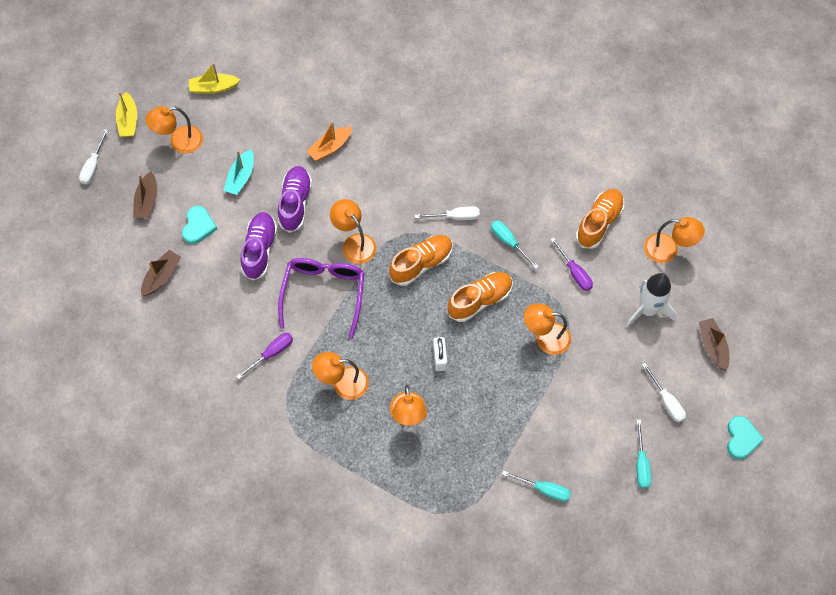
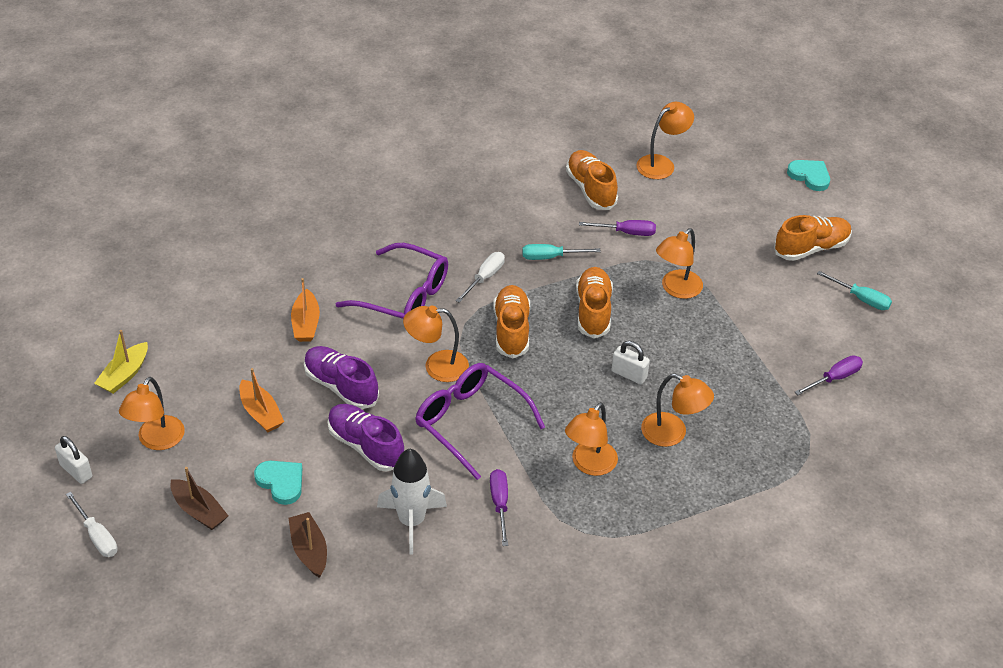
camera: 55 degrees left, 20 degrees down
yellow boat [116,92,137,137] -> white padlock [55,436,92,484]
turquoise boat [223,149,254,195] -> orange boat [239,368,284,432]
turquoise screwdriver [502,471,571,502] -> purple screwdriver [795,355,863,395]
white rocket [626,273,677,327] -> white rocket moved to [377,449,447,555]
white screwdriver [642,363,686,422] -> orange shoe [774,215,852,261]
brown boat [699,318,729,371] -> none
turquoise heart [727,416,764,459] -> turquoise heart moved to [787,160,830,191]
none -> purple glasses [336,243,448,319]

